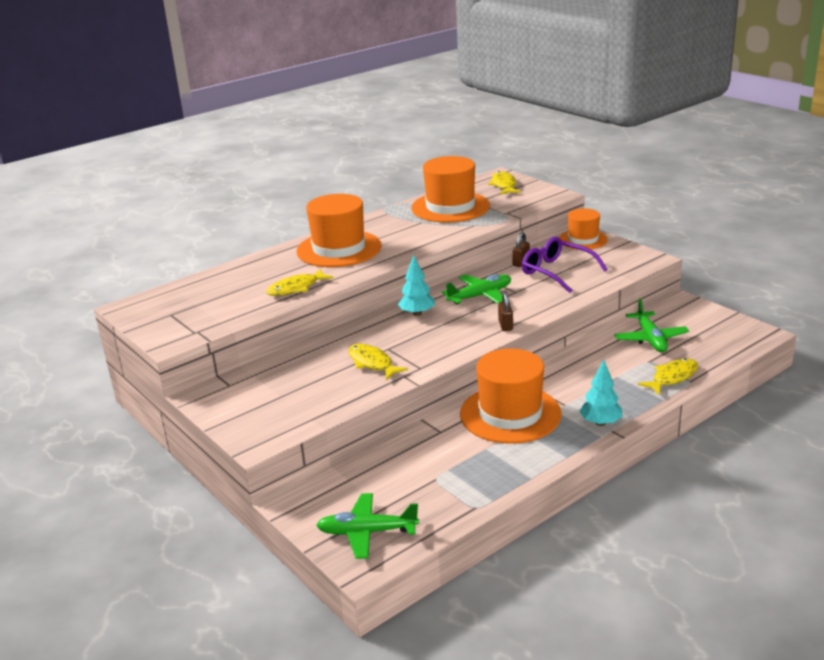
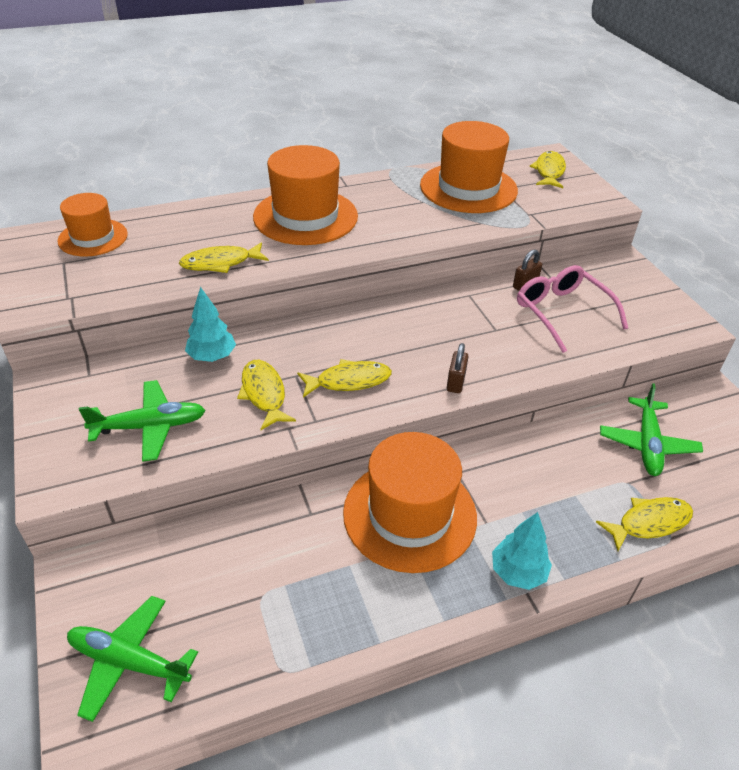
camera: 15 degrees right, 15 degrees up
turquoise tree [398,255,435,316] -> turquoise tree moved to [185,287,236,362]
green plane [442,274,511,304] -> green plane moved to [79,380,206,462]
purple glasses [522,237,608,293] -> pink glasses [517,265,628,353]
orange hat [559,208,608,250] -> orange hat moved to [57,193,128,257]
none -> yellow fish [297,359,392,397]

